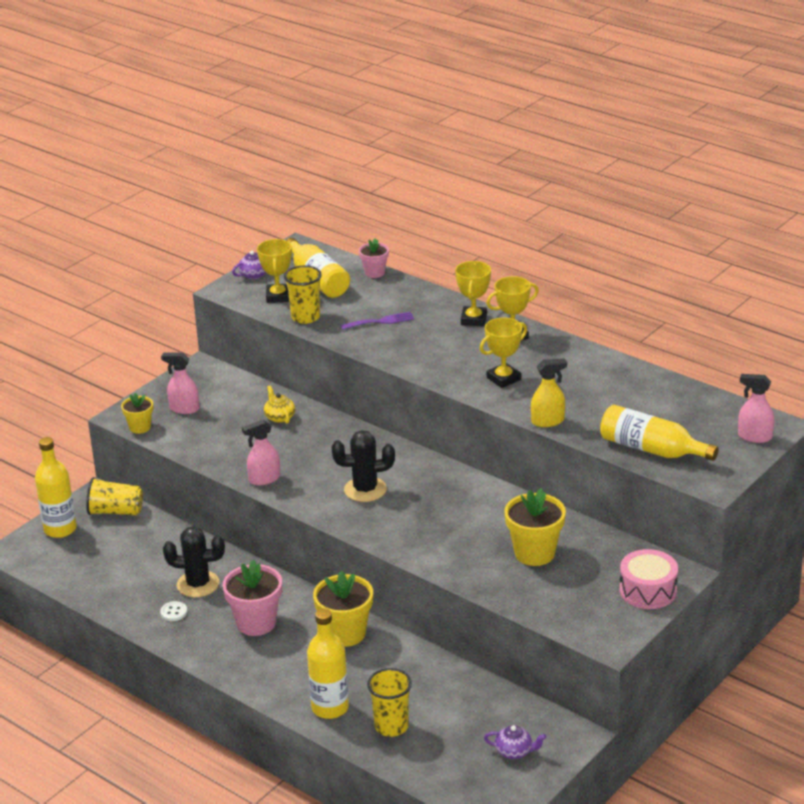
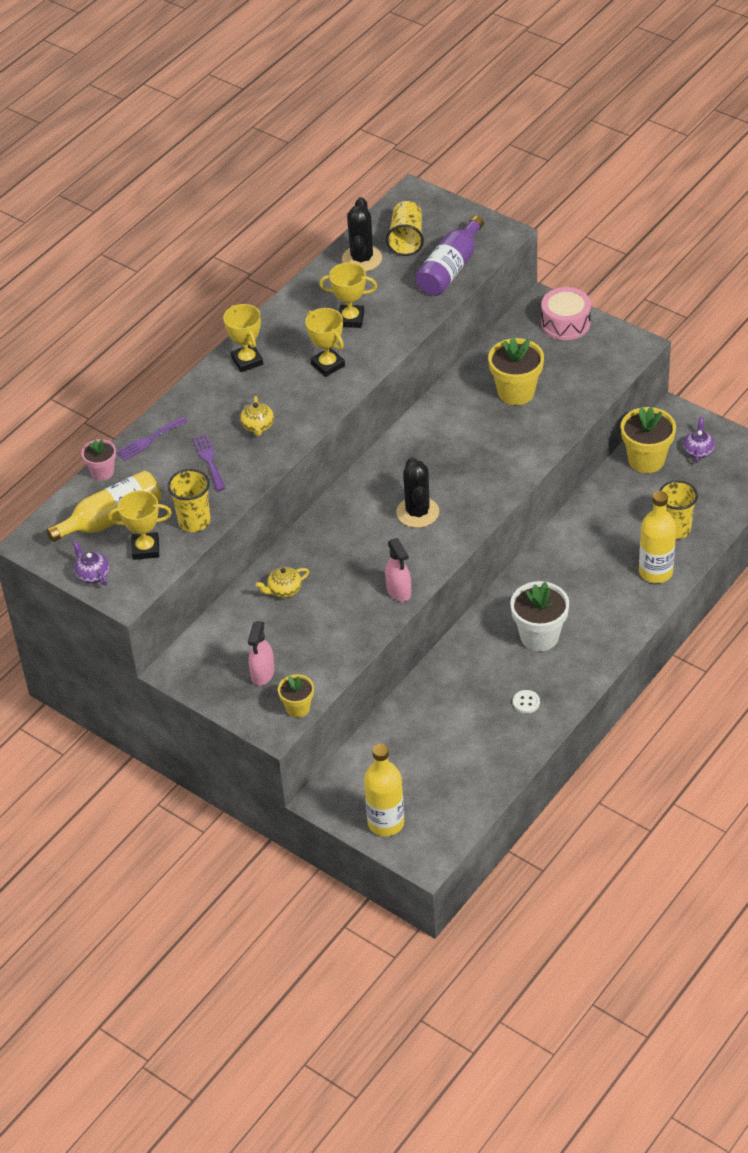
camera: 90 degrees left, 15 degrees up
yellow cup [86,477,143,515] -> yellow cup moved to [386,201,424,256]
black cactus [163,526,225,597] -> black cactus moved to [342,197,382,272]
pink flower pot [223,560,282,636] -> white flower pot [510,581,569,651]
yellow flower pot [313,570,373,647] -> yellow flower pot moved to [621,407,676,473]
yellow trophy [455,261,491,326] -> yellow trophy moved to [319,262,377,328]
yellow spray bottle [531,358,567,427] -> none
yellow bottle [600,405,719,461] -> purple bottle [415,216,484,296]
pink spray bottle [738,374,774,443] -> none
none -> purple fork [116,417,187,461]
none -> yellow teapot [240,396,274,436]

